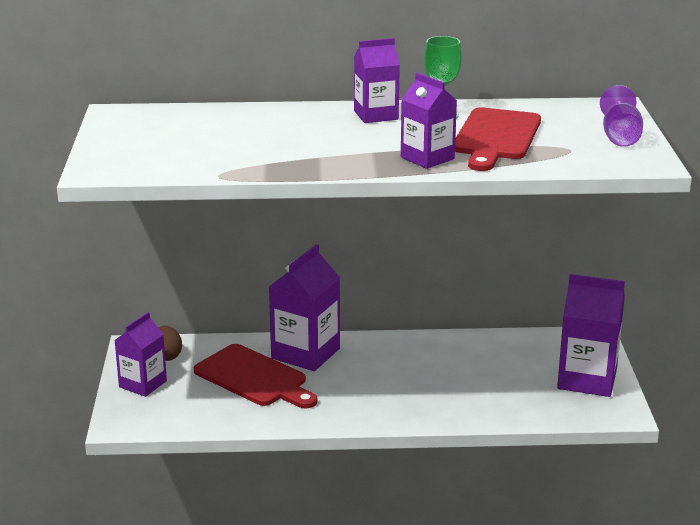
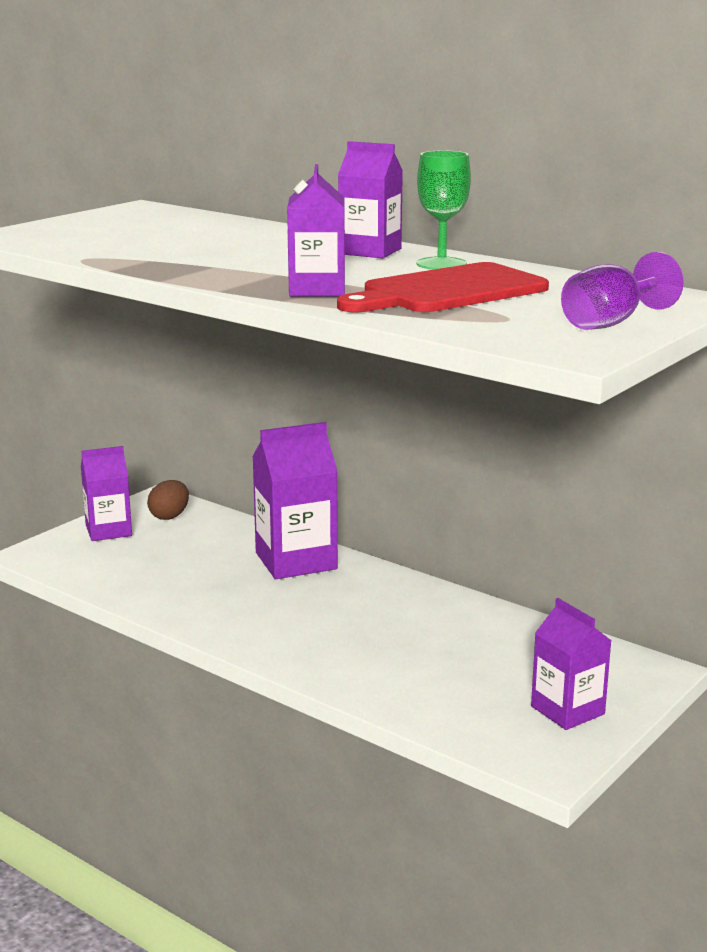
camera: 40 degrees right, 5 degrees down
red cutting board [194,344,317,408] -> none
purple carton [557,274,625,397] -> purple carton [531,598,612,730], size x0.65

